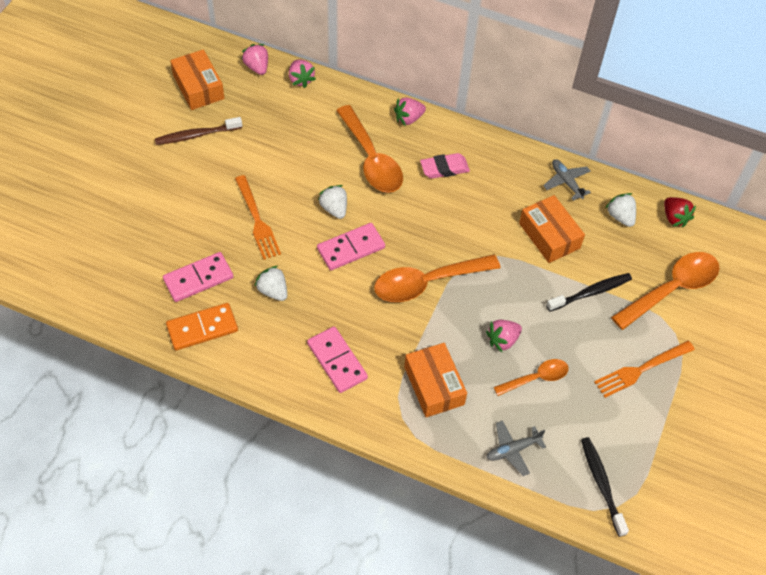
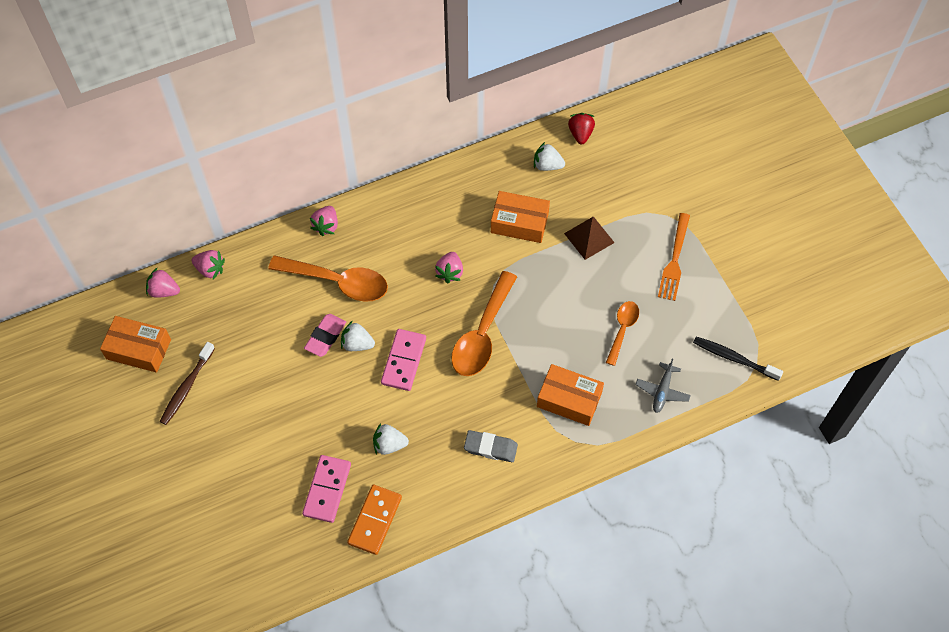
camera: 45 degrees left, 5 degrees up
orange fork [235,175,281,260] -> none
pink domino [307,326,368,393] -> grey eraser [464,430,518,462]
pink eraser [420,153,470,179] -> pink eraser moved to [304,314,346,357]
pink strawberry [486,320,522,352] -> pink strawberry moved to [435,252,463,283]
grey plane [543,159,591,201] -> none
black toothbrush [546,273,632,312] -> brown pyramid [564,217,615,260]
orange spoon [611,252,720,330] -> none
red strawberry [664,197,696,228] -> red strawberry turned 105 degrees counterclockwise [568,113,595,144]

